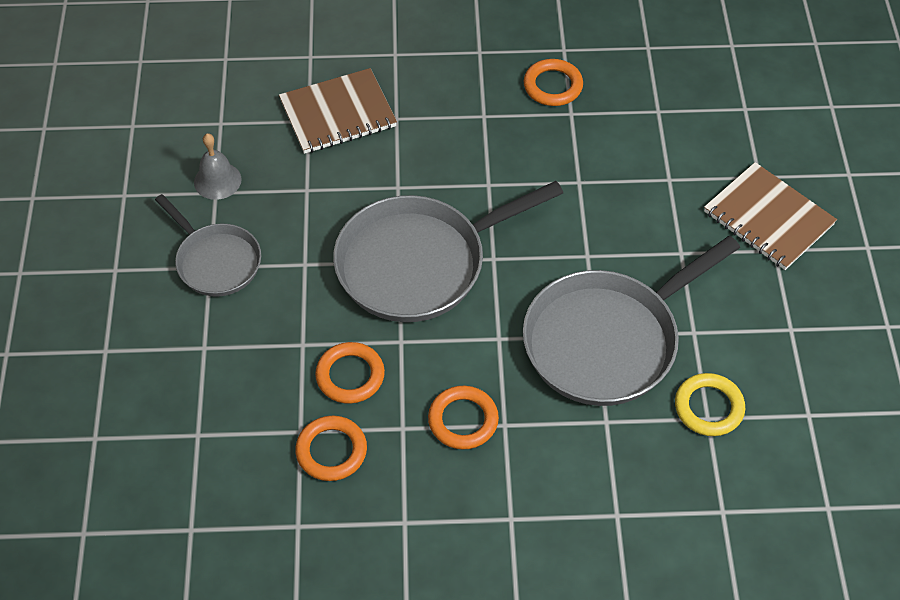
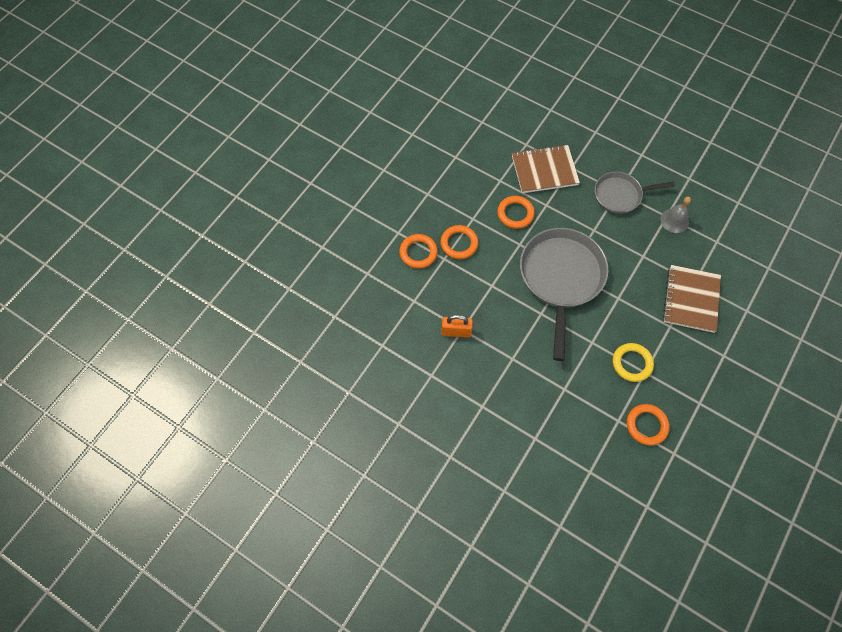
camera: 125 degrees right, 10 degrees up
orange ring [295,416,367,481] -> orange ring moved to [399,234,438,269]
grey pan [523,236,740,406] -> orange padlock [441,315,473,338]
yellow ring [675,373,745,436] -> yellow ring moved to [613,343,654,382]
brown notebook [704,162,837,270] -> brown notebook moved to [512,144,580,193]

